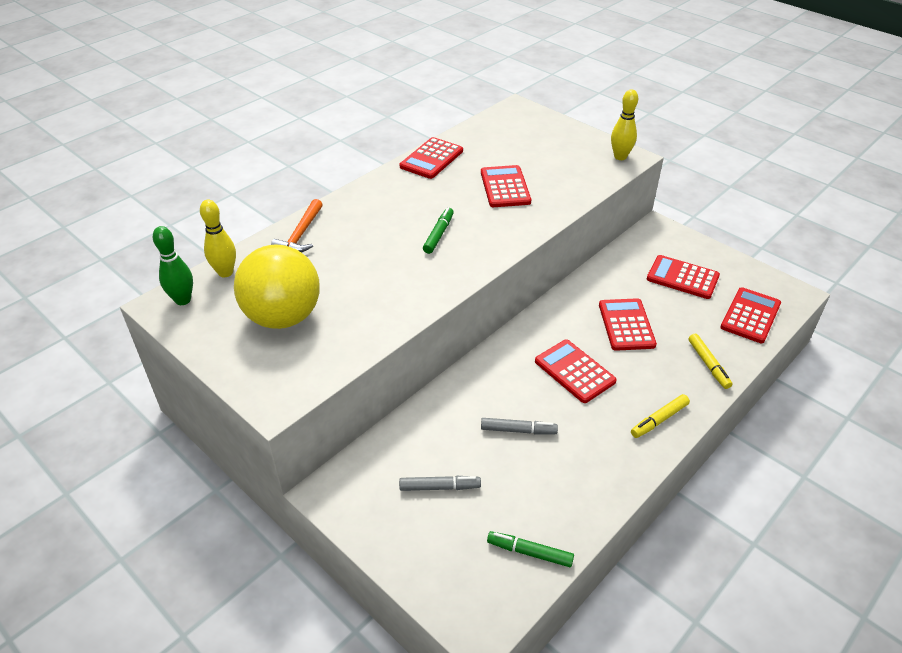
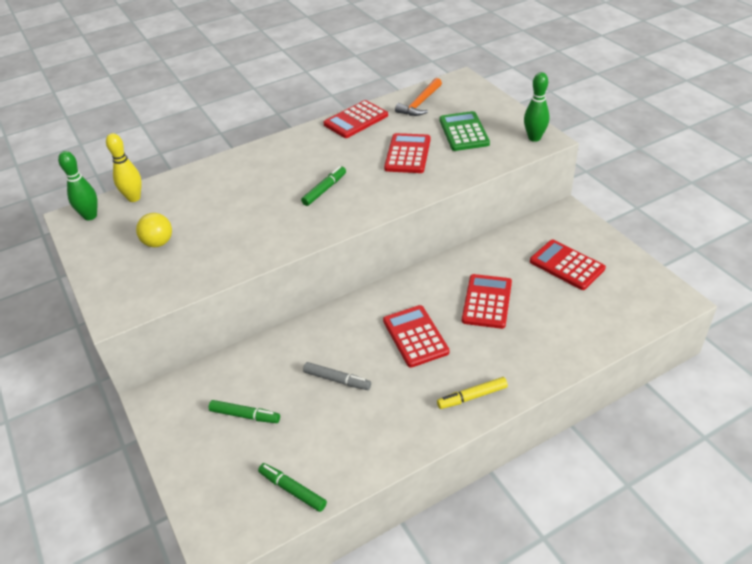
camera: 20 degrees right, 0 degrees up
yellow ball [234,245,320,329] -> yellow ball [136,213,172,247], size x0.48
orange hammer [271,199,323,252] -> orange hammer moved to [395,78,442,116]
grey marker [399,476,481,491] -> green marker [209,400,280,423]
yellow bowling pin [611,89,638,160] -> green bowling pin [524,72,549,142]
yellow marker [688,334,733,389] -> none
red calculator [720,287,781,343] -> none
none -> green calculator [440,111,490,151]

